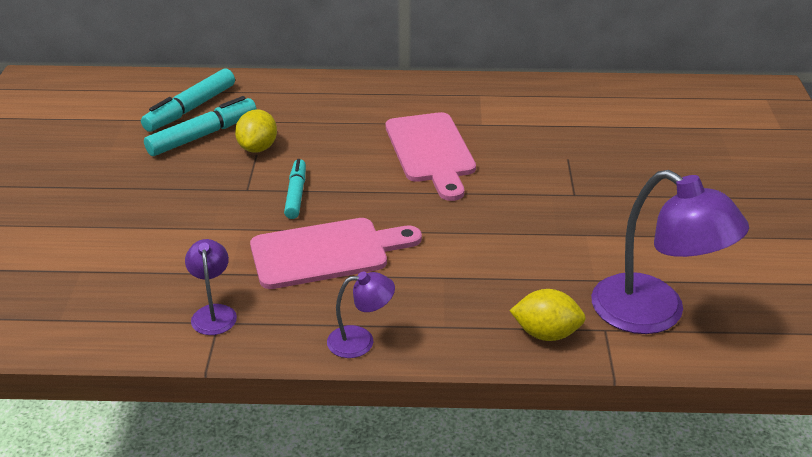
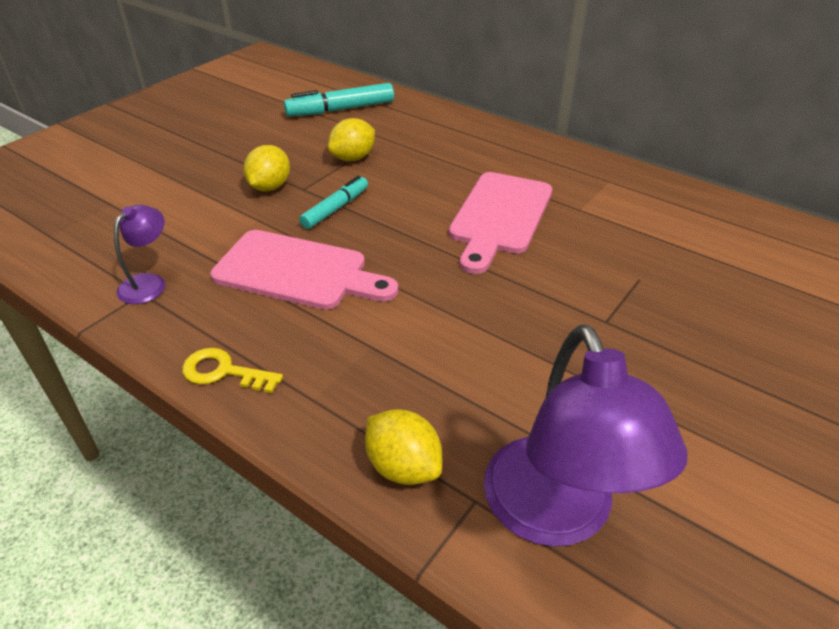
camera: 35 degrees right, 5 degrees up
turquoise marker [144,96,257,156] -> none
purple lamp [327,272,395,358] -> yellow key [182,348,283,393]
none -> yellow lemon [243,145,290,191]

